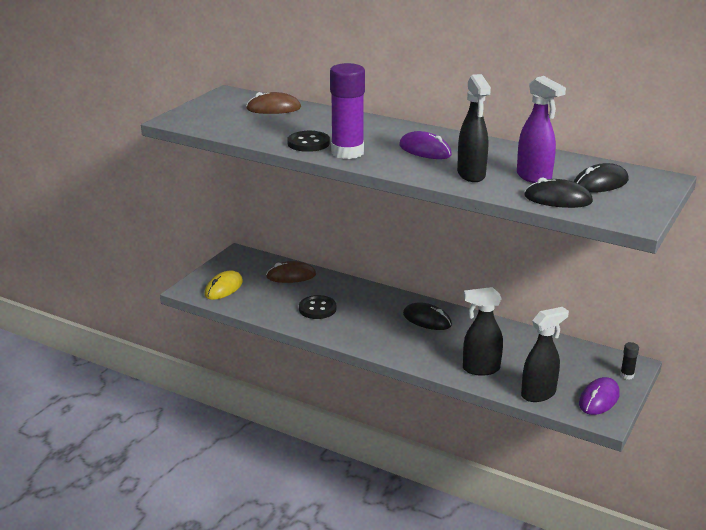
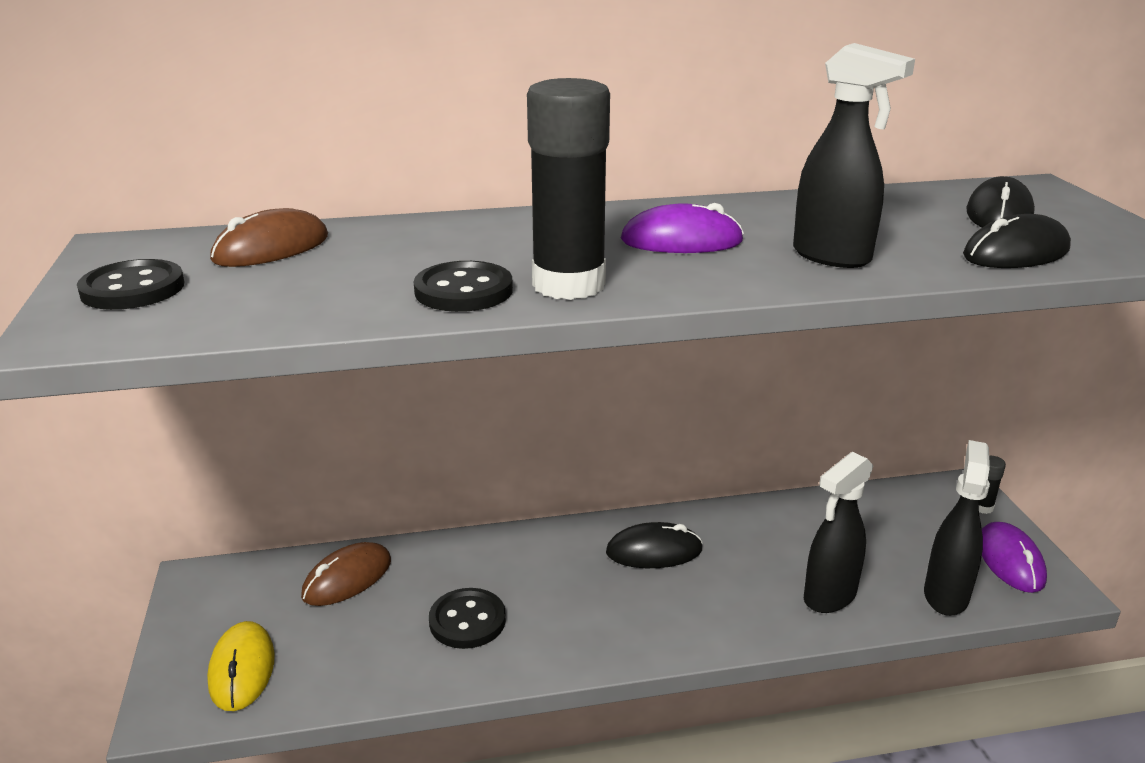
camera: 40 degrees left, 0 degrees up
purple glue stick [330,63,365,159] -> black glue stick [527,78,610,300]
purple spray bottle [517,76,566,183] -> none
none -> black button [77,259,184,310]

